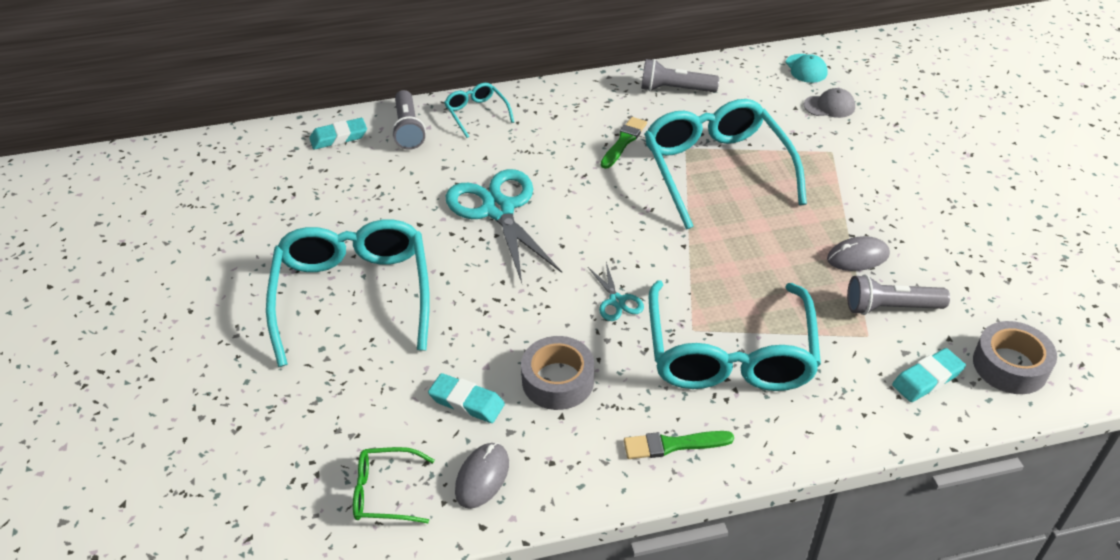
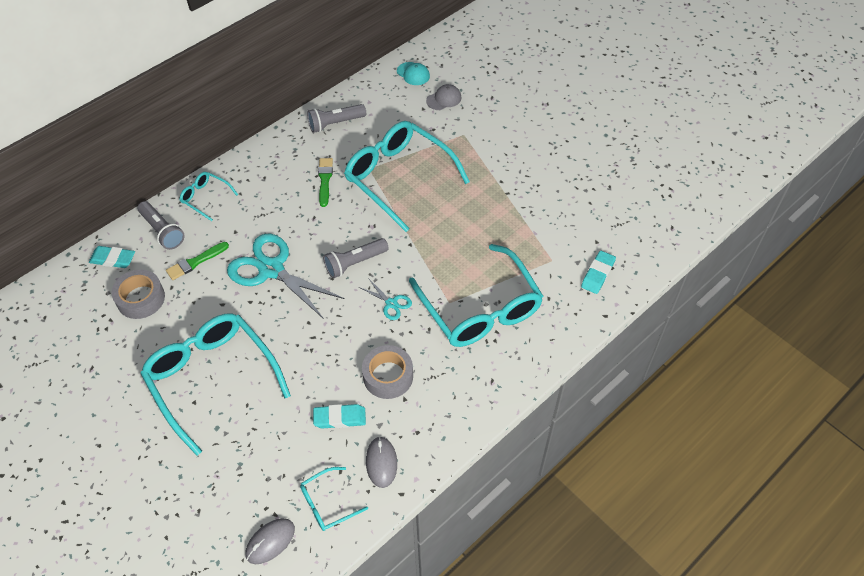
camera: 30 degrees left, 10 degrees up
turquoise eraser [309,118,367,150] -> turquoise eraser turned 60 degrees clockwise [89,246,135,268]
green glasses [353,447,435,523] -> turquoise glasses [300,467,368,531]
green brush [624,431,734,459] -> green brush moved to [166,242,229,280]
grey mouse [827,236,890,271] -> grey mouse moved to [246,518,295,564]
grey flashlight [847,274,950,315] -> grey flashlight moved to [323,238,389,278]
grey tape [973,321,1057,394] -> grey tape moved to [112,269,165,319]

